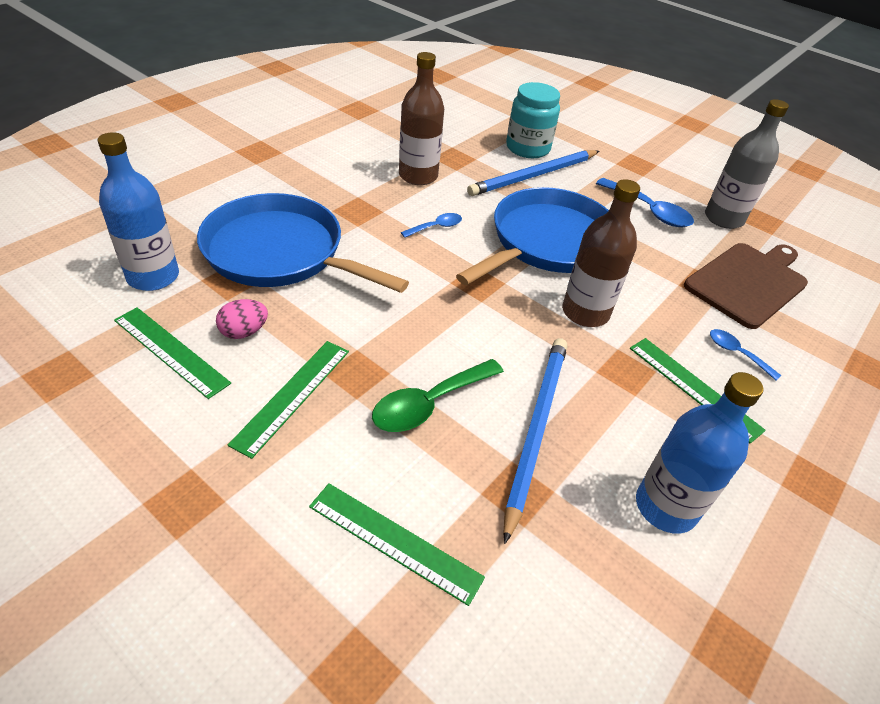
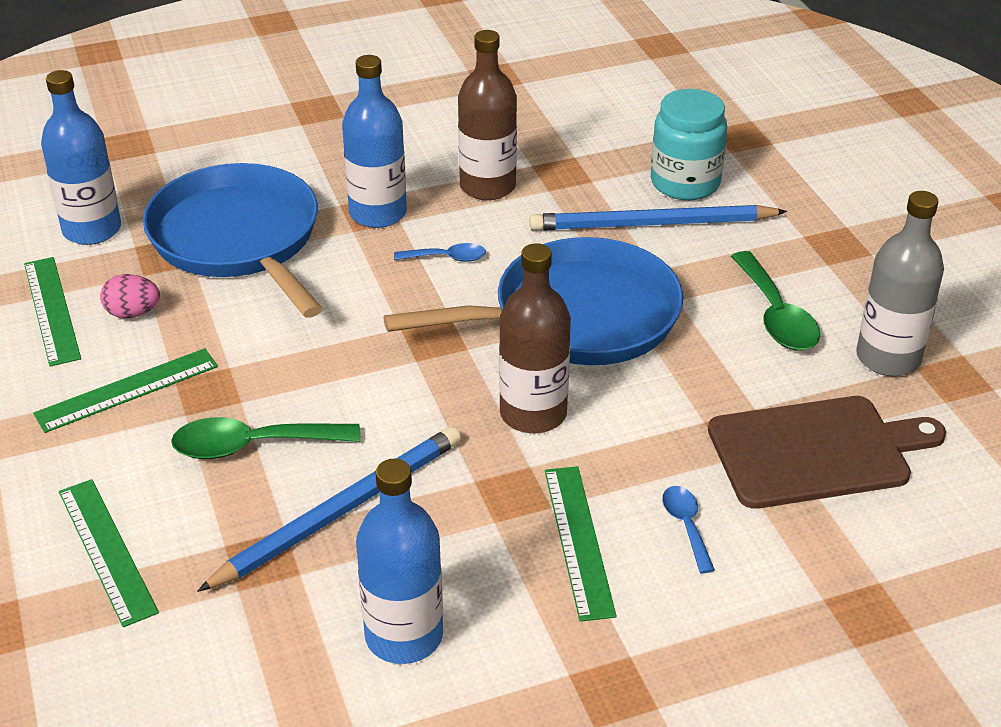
camera: 35 degrees right, 5 degrees down
blue spoon [596,178,694,227] -> green spoon [731,251,820,351]
none -> blue bottle [342,55,407,228]

